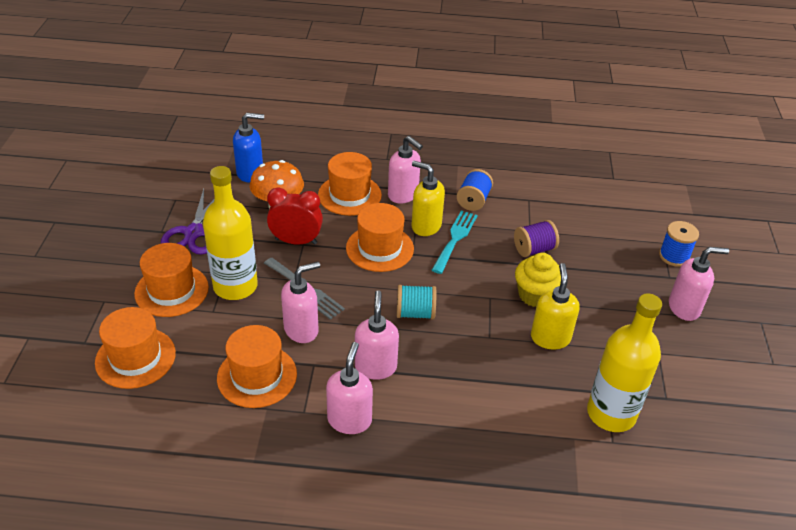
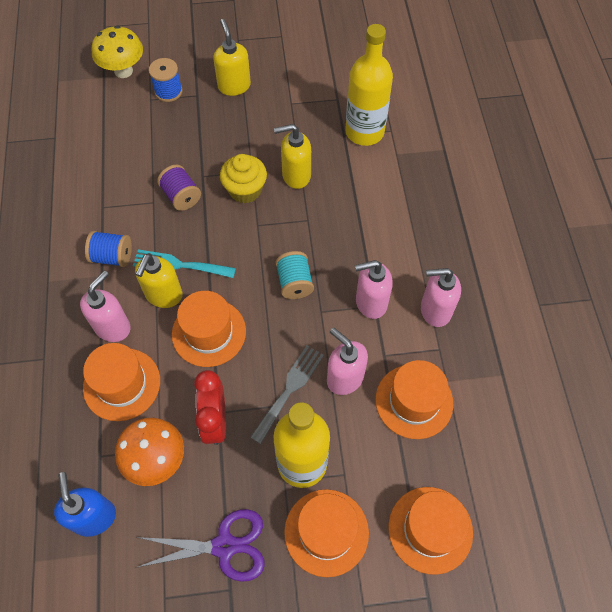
camera: 100 degrees left, 20 degrees up
pink soap dispenser [669,247,729,321] -> yellow soap dispenser [213,19,251,96]
none -> yellow mushroom [92,26,143,78]

